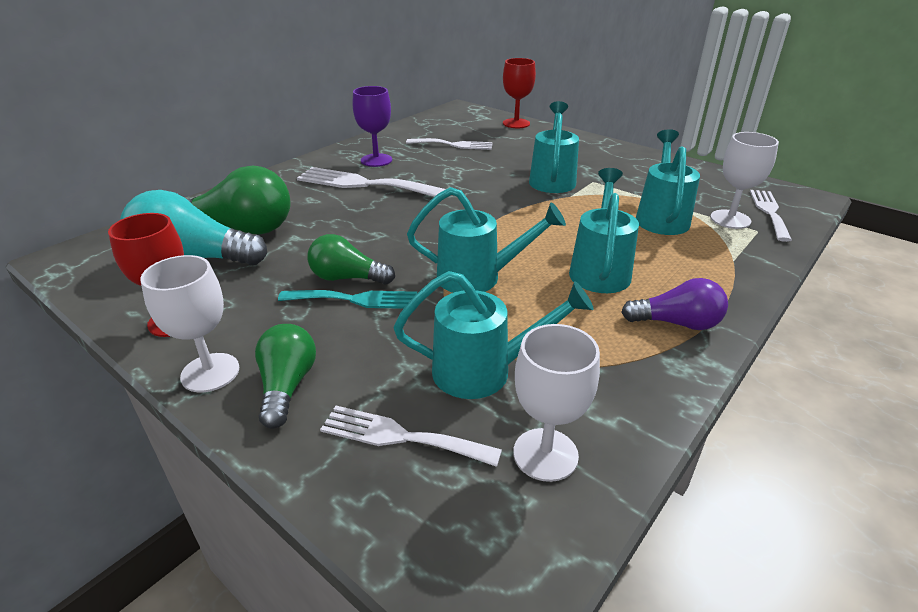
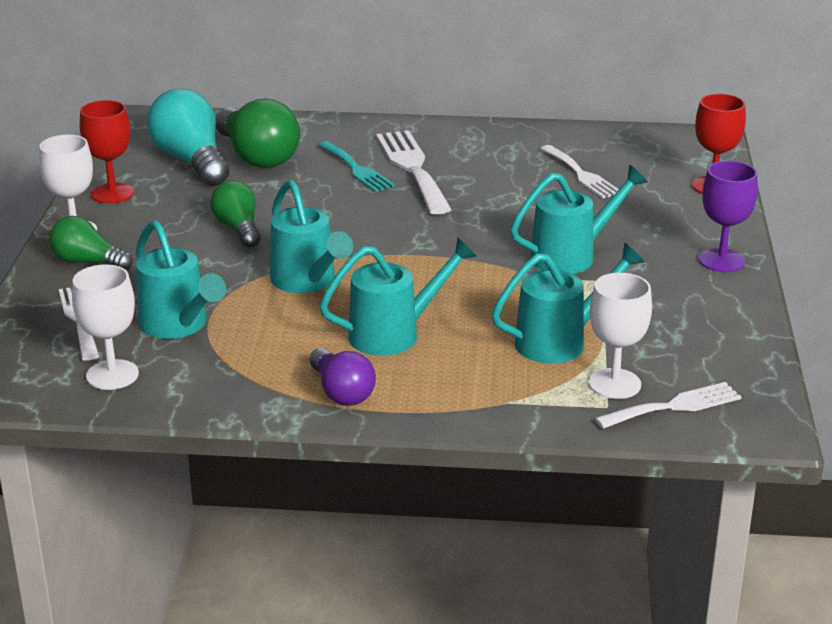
camera: 55 degrees right, 5 degrees down
green light bulb [255,324,316,429] -> green light bulb turned 120 degrees counterclockwise [49,216,133,270]
turquoise fork [278,290,417,309] -> turquoise fork moved to [318,141,395,192]
purple goblet [353,86,392,167] -> purple goblet moved to [699,161,758,272]

